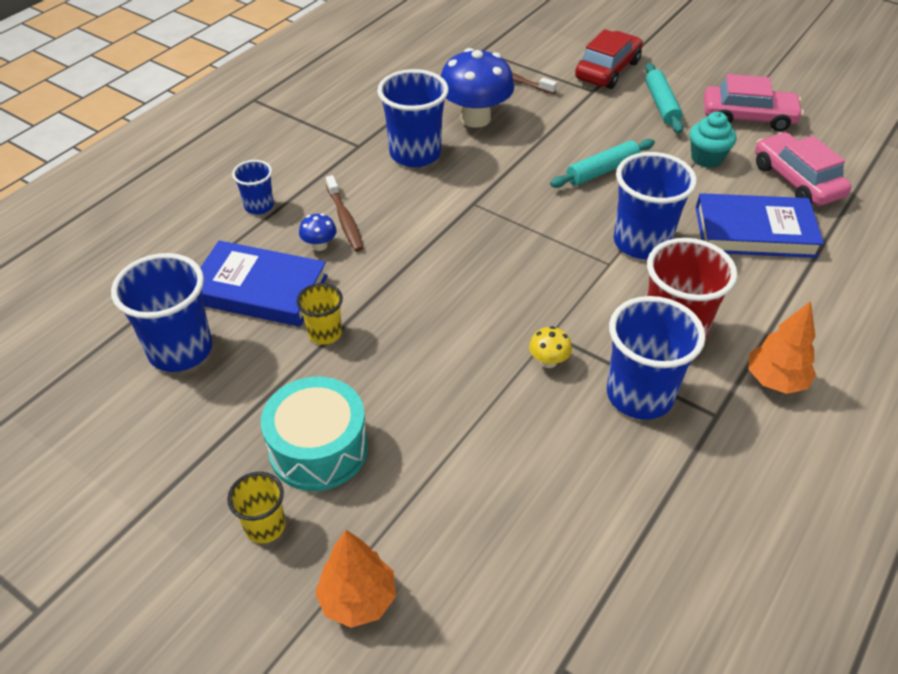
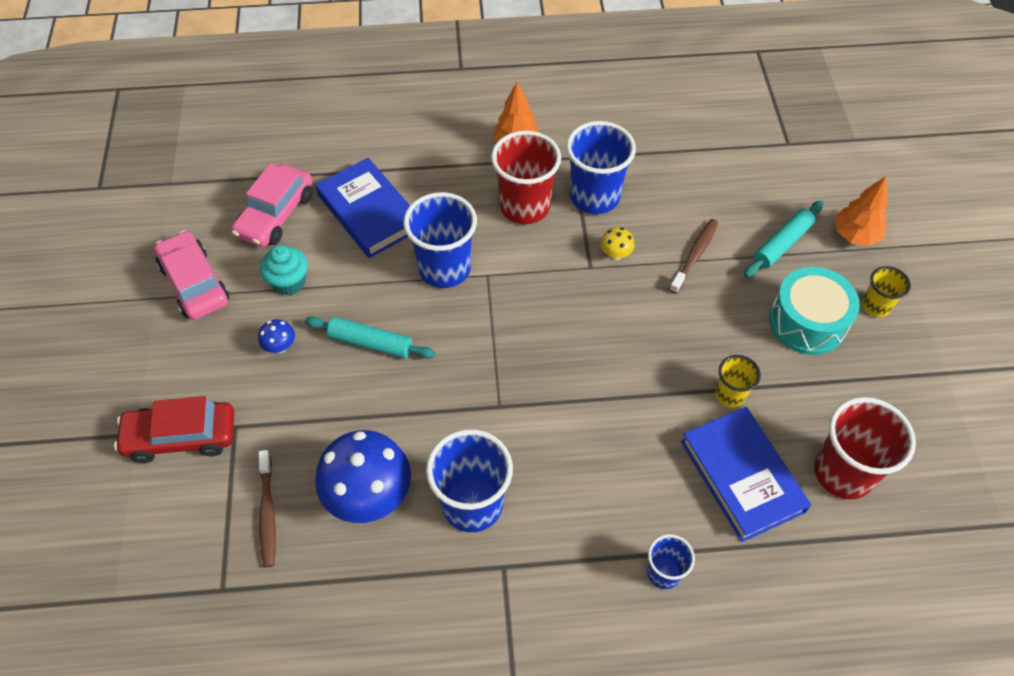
camera: 130 degrees left, 10 degrees up
blue cup [111,253,212,372] -> red cup [814,397,916,500]
blue mushroom [299,213,337,251] -> blue mushroom moved to [258,319,295,353]
brown toothbrush [326,175,364,252] -> brown toothbrush moved to [669,219,718,294]
turquoise rolling pin [645,63,683,134] -> turquoise rolling pin moved to [744,201,824,278]

